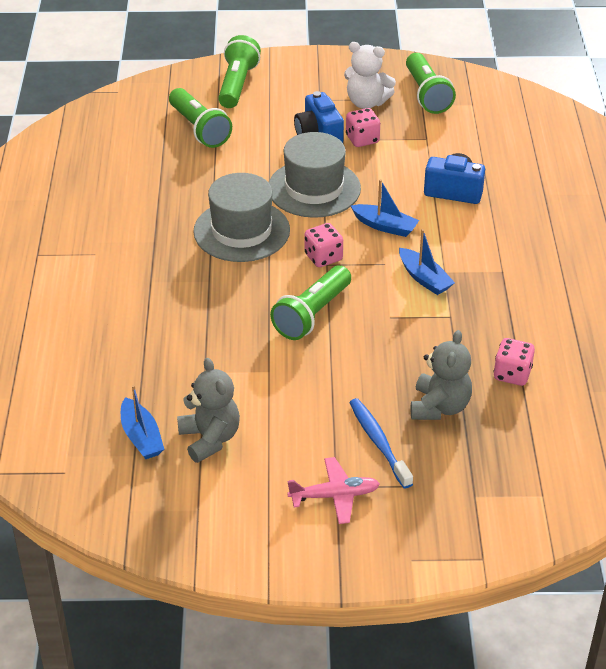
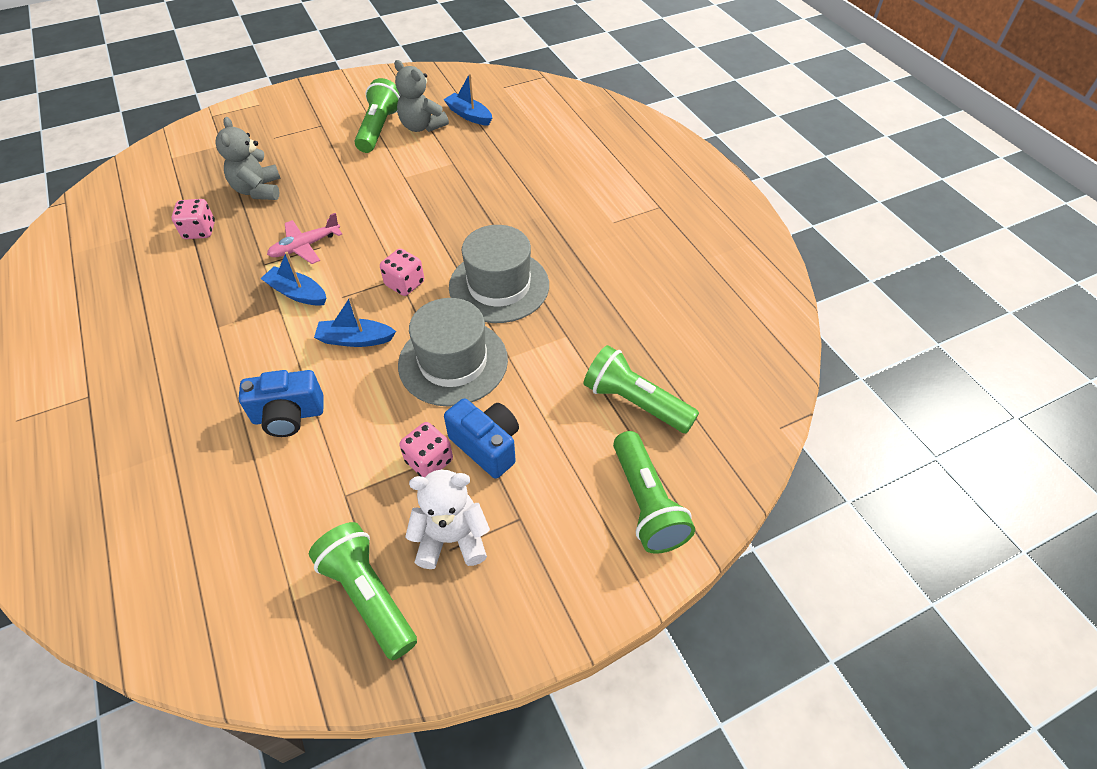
camera: 155 degrees right, 10 degrees up
green flashlight [270,265,351,340] -> green flashlight moved to [354,78,400,153]
pink plane [287,457,380,524] -> pink plane moved to [267,213,342,264]
blue toothbrush [349,398,413,489] -> none

